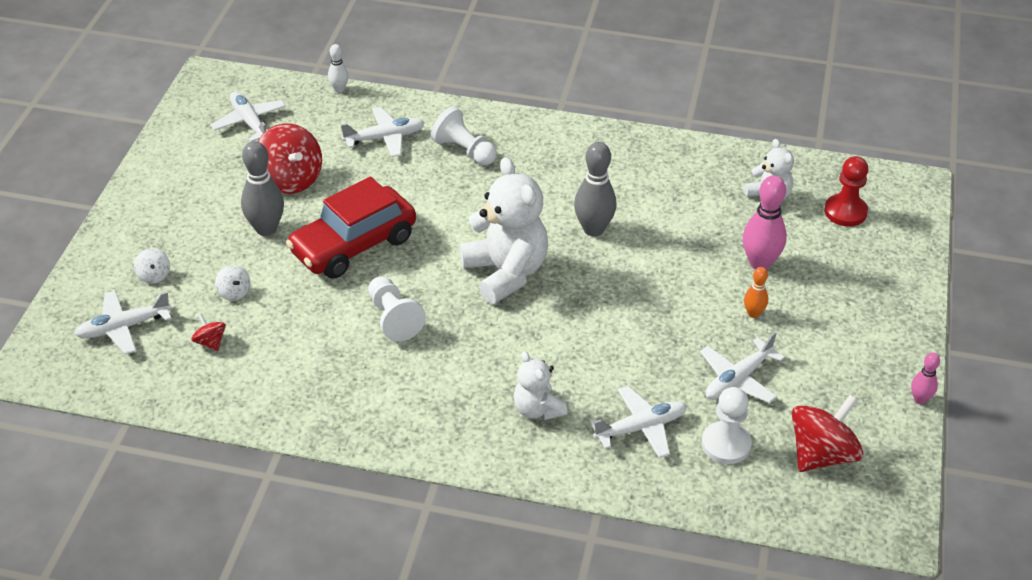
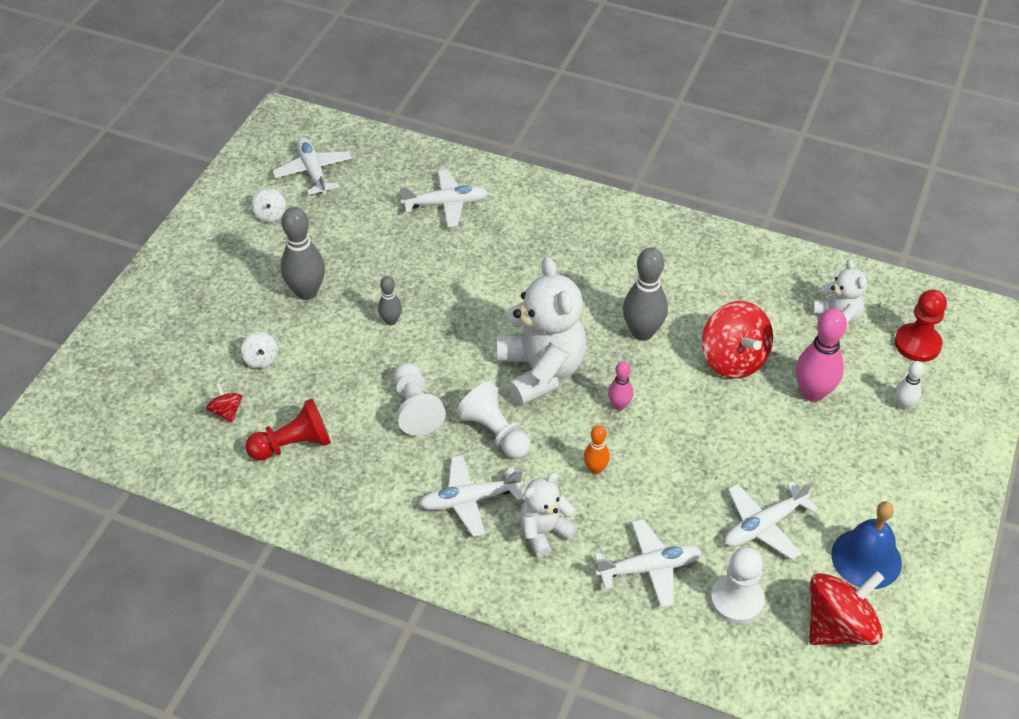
camera: 10 degrees right, 5 degrees up
white plane [74,290,172,354] -> white plane moved to [419,455,523,537]
white spinning top [134,248,170,284] -> white spinning top moved to [252,189,286,222]
red spinning top [258,124,322,194] -> red spinning top moved to [702,301,773,379]
red car [286,177,416,279] -> grey bowling pin [378,276,402,326]
white bowling pin [328,44,349,93] -> white bowling pin moved to [895,361,925,410]
white pawn [431,106,497,165] -> white pawn moved to [456,381,531,459]
white teddy bear [513,351,567,420] -> white teddy bear turned 75 degrees clockwise [520,473,578,557]
orange bowling pin [744,267,768,318] -> orange bowling pin moved to [583,425,610,474]
pink bowling pin [911,353,940,404] -> pink bowling pin moved to [608,361,633,410]
none -> red pawn [245,399,331,461]
none -> blue bell [831,501,902,589]

